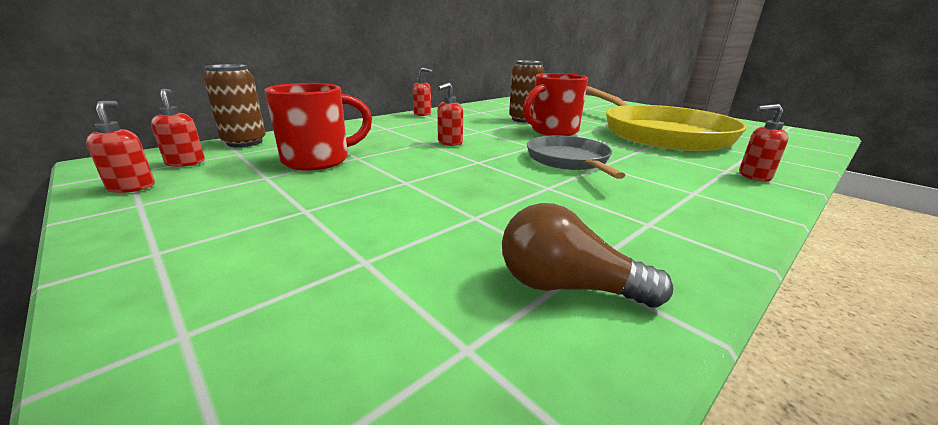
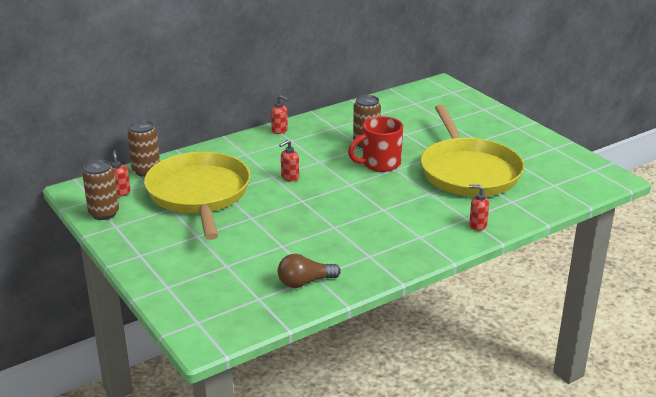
camera: 10 degrees right, 5 degrees up
red soap dispenser [86,101,155,193] -> brown can [82,160,119,220]
red mug [264,83,372,171] -> yellow pan [144,152,251,240]
brown light bulb [502,203,673,308] -> brown light bulb turned 45 degrees counterclockwise [278,254,341,288]
grey pan [527,135,626,179] -> none

